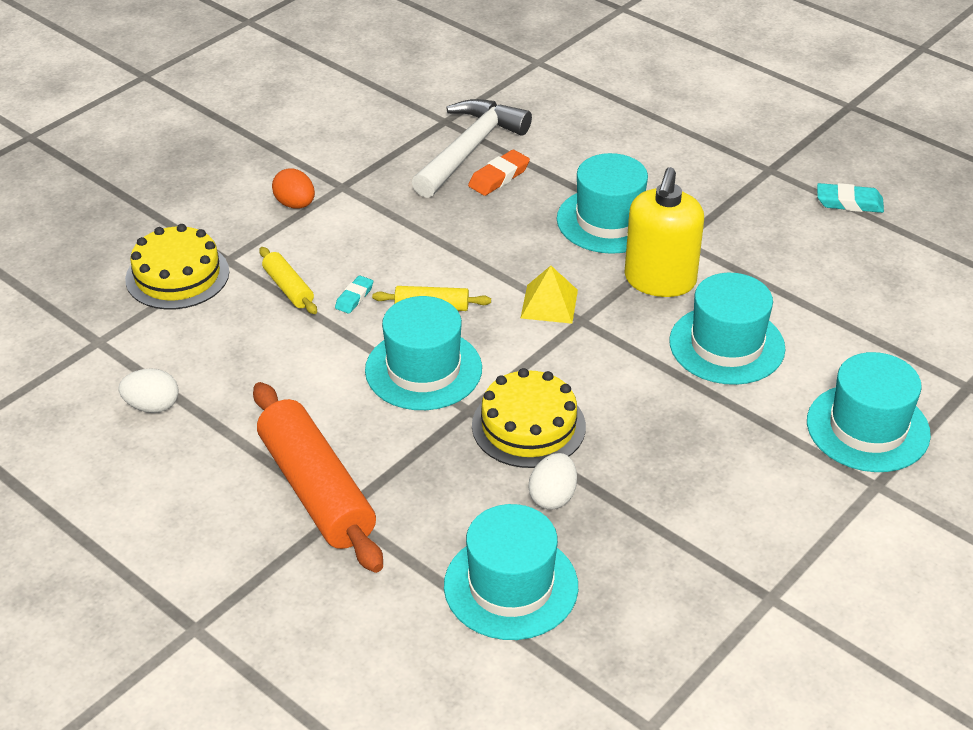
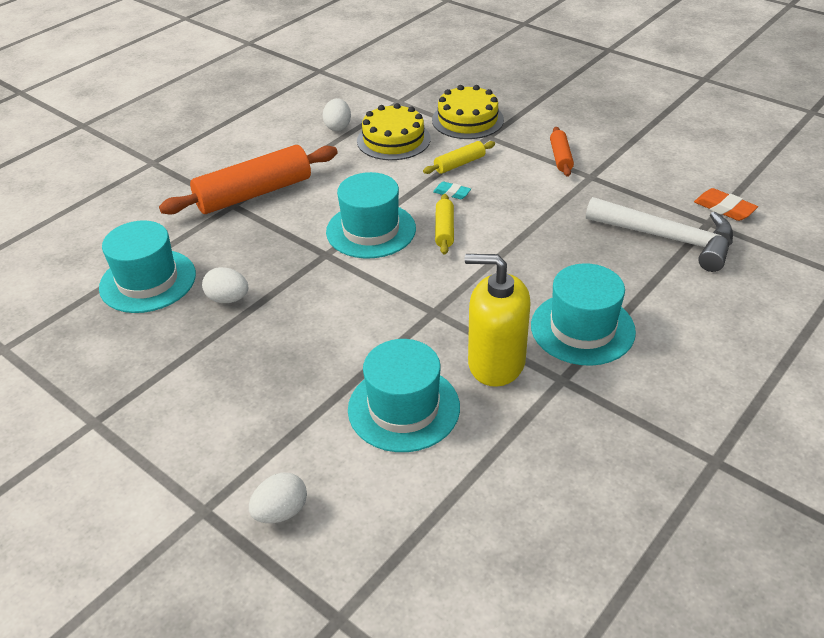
camera: 90 degrees right, 0 degrees up
orange egg [272,168,315,209] -> orange rolling pin [550,127,574,177]
orange eraser [468,150,530,196] -> orange eraser moved to [694,188,758,221]
yellow cake [472,368,586,468] -> yellow cake moved to [357,103,431,160]
yellow pyramid [521,266,578,324] -> none
turquoise hat [807,352,931,472] -> white egg [249,473,307,523]
turquoise eraser [817,183,884,213] -> none

